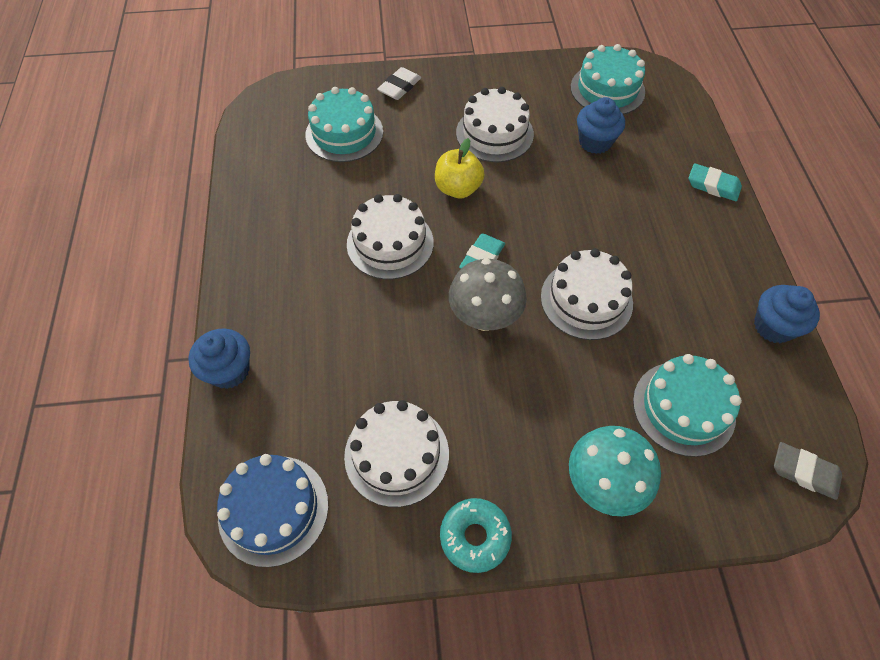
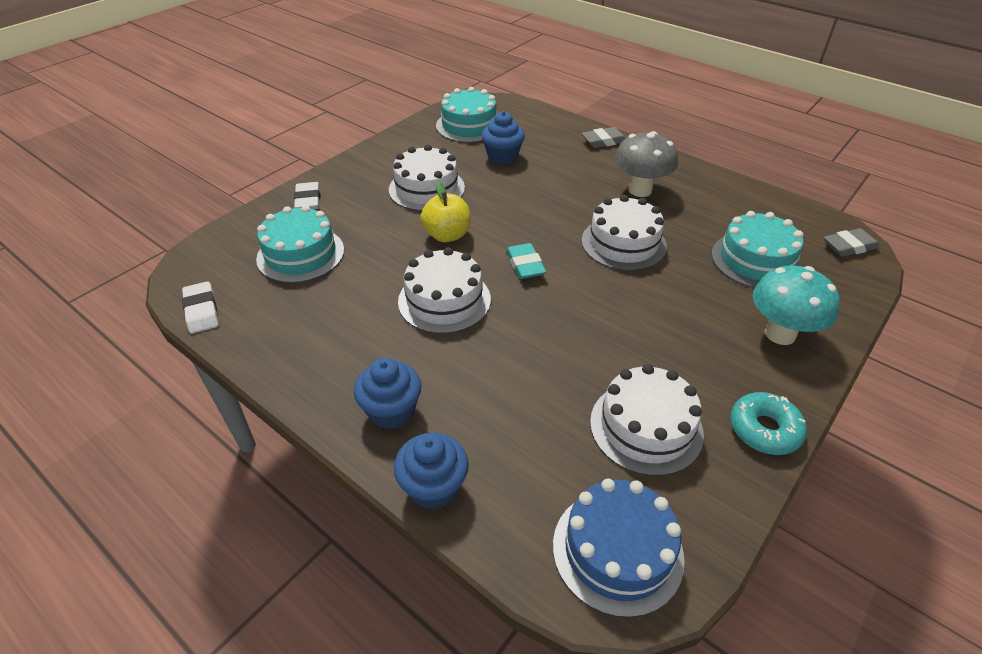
camera: 45 degrees left, 15 degrees down
grey mushroom [449,259,527,331] -> grey mushroom moved to [614,131,678,197]
turquoise eraser [689,163,742,201] -> grey eraser [582,127,626,148]
blue cupcake [754,285,820,343] -> blue cupcake moved to [354,358,422,429]
none -> white eraser [182,281,218,333]

